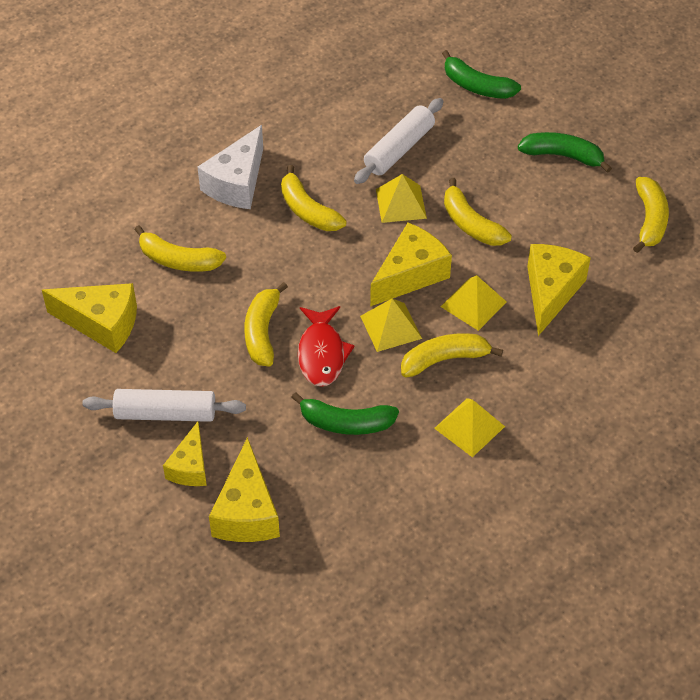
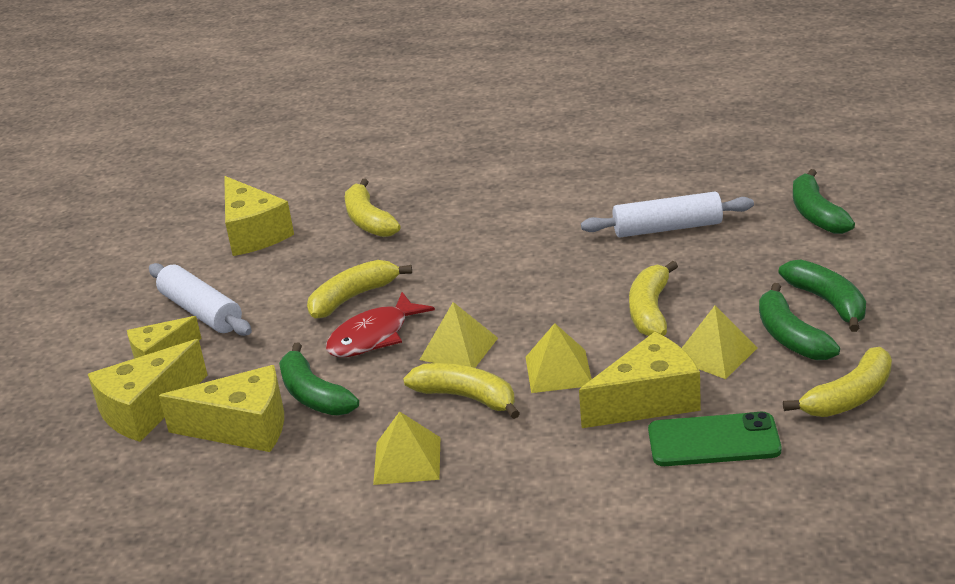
camera: 50 degrees right, 20 degrees down
white cheese [198,125,263,209] -> none
yellow banana [281,165,347,231] -> none
yellow cheese [370,223,452,307] -> yellow cheese moved to [159,365,284,452]
yellow pyramid [376,174,427,223] -> yellow pyramid moved to [682,306,758,379]
none -> green phone [648,412,781,466]
none -> green banana [759,283,840,360]

